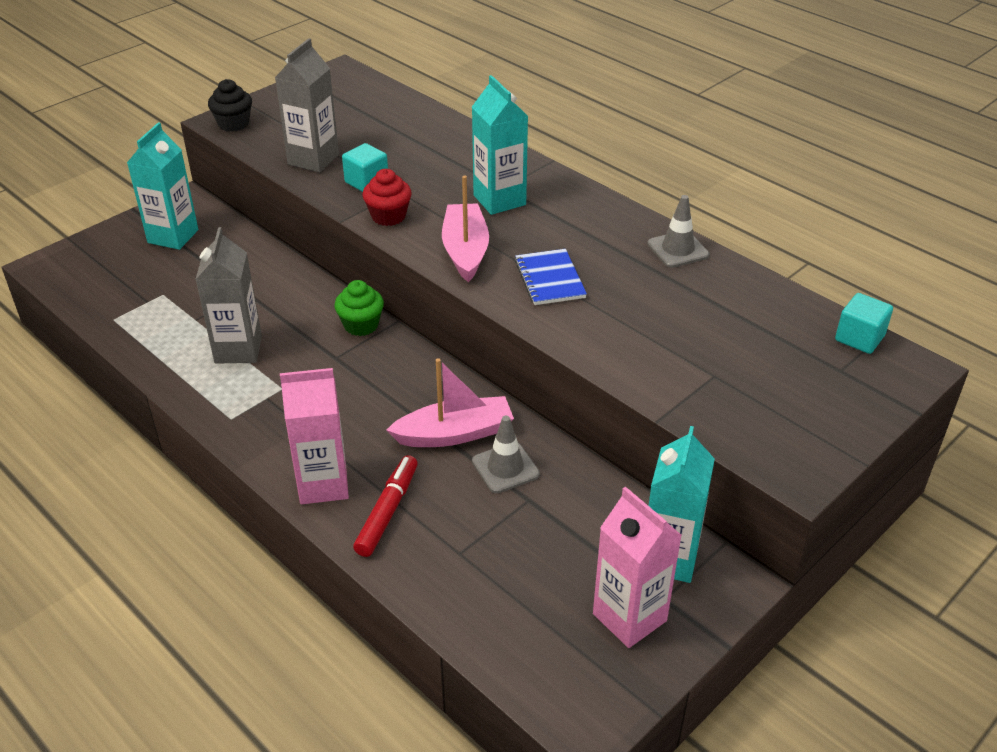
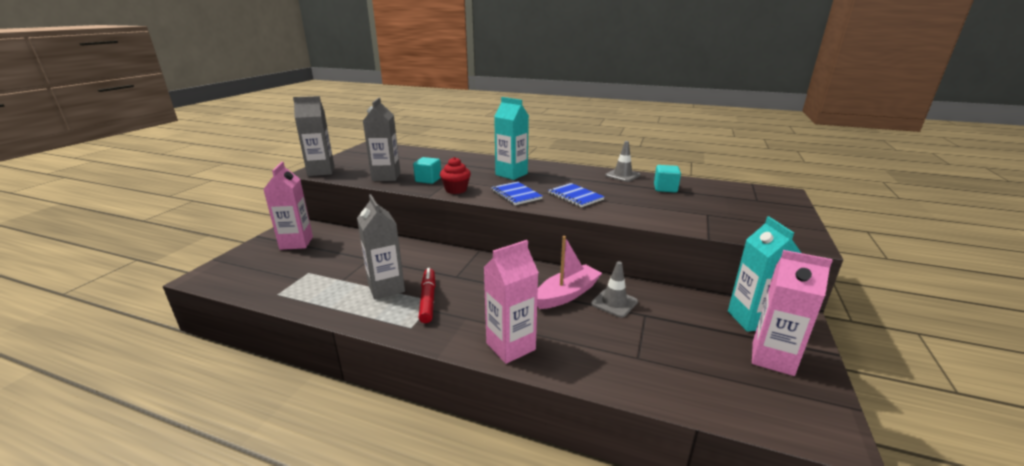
camera: 25 degrees left, 15 degrees down
turquoise carton [127,122,198,250] -> pink carton [263,162,313,250]
black cupcake [208,79,252,132] -> grey carton [293,96,334,176]
green cupcake [334,280,384,336] -> none
red marker [353,455,418,557] -> red marker moved to [419,268,436,323]
pink boat [442,175,489,282] -> blue notebook [491,181,542,205]
turquoise cube [835,293,893,354] -> turquoise cube moved to [654,165,681,193]

